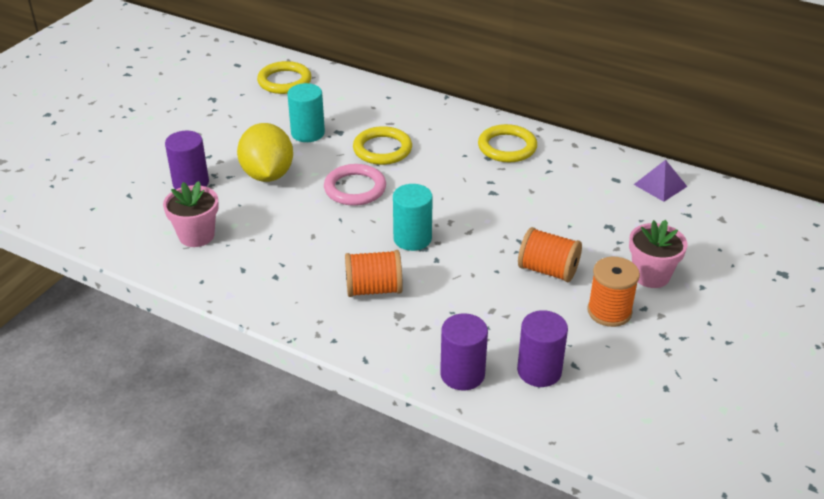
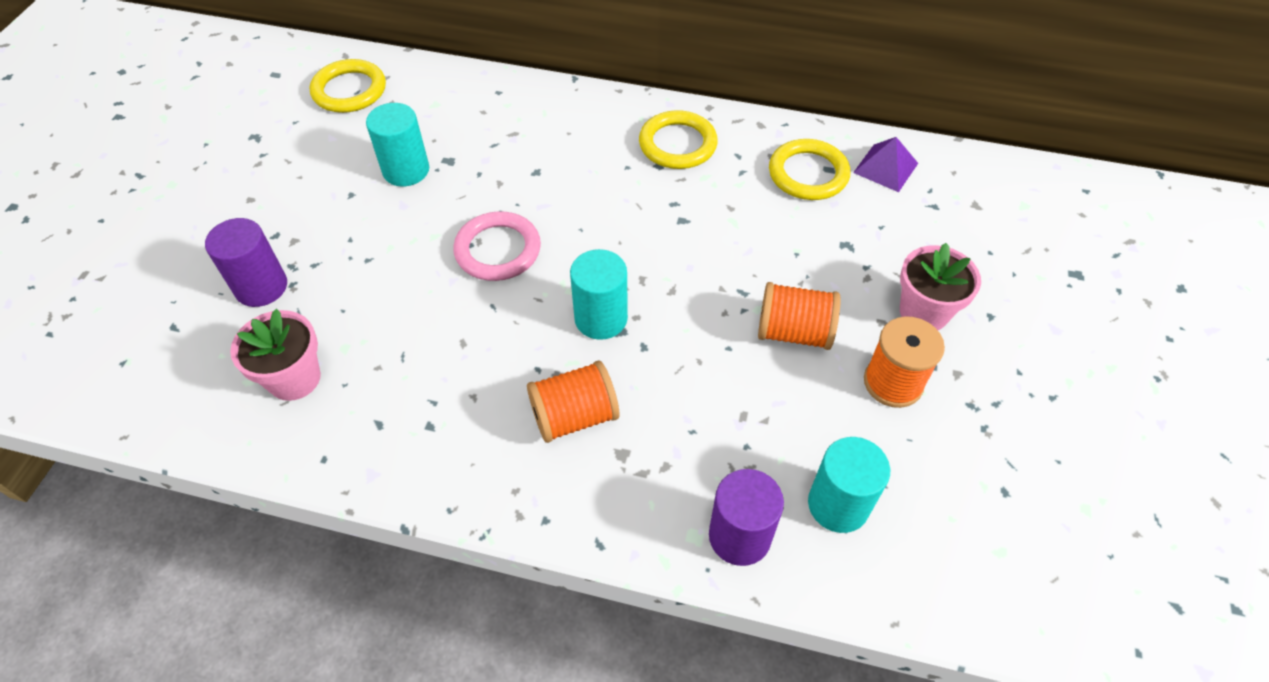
camera: 15 degrees left, 15 degrees up
yellow lemon [237,123,293,182] -> none
yellow ring [353,126,412,165] -> yellow ring moved to [769,139,850,200]
purple cylinder [517,310,568,387] -> turquoise cylinder [808,437,890,533]

